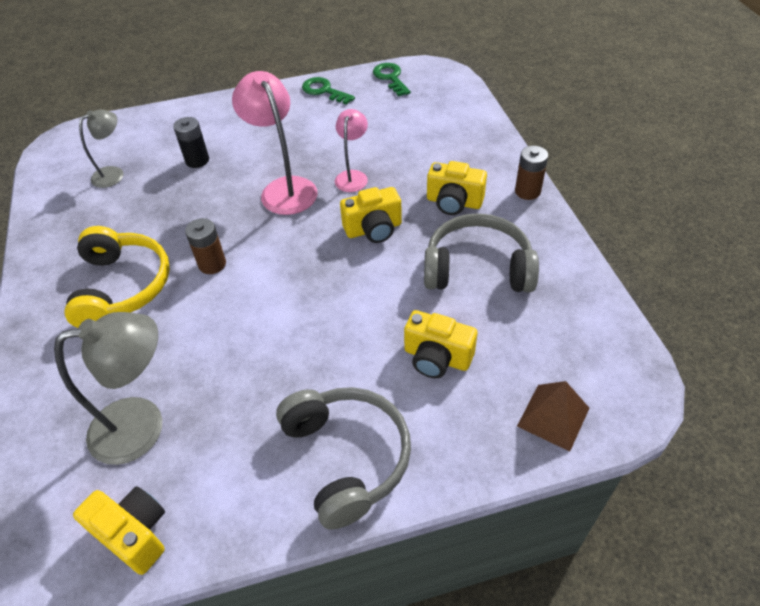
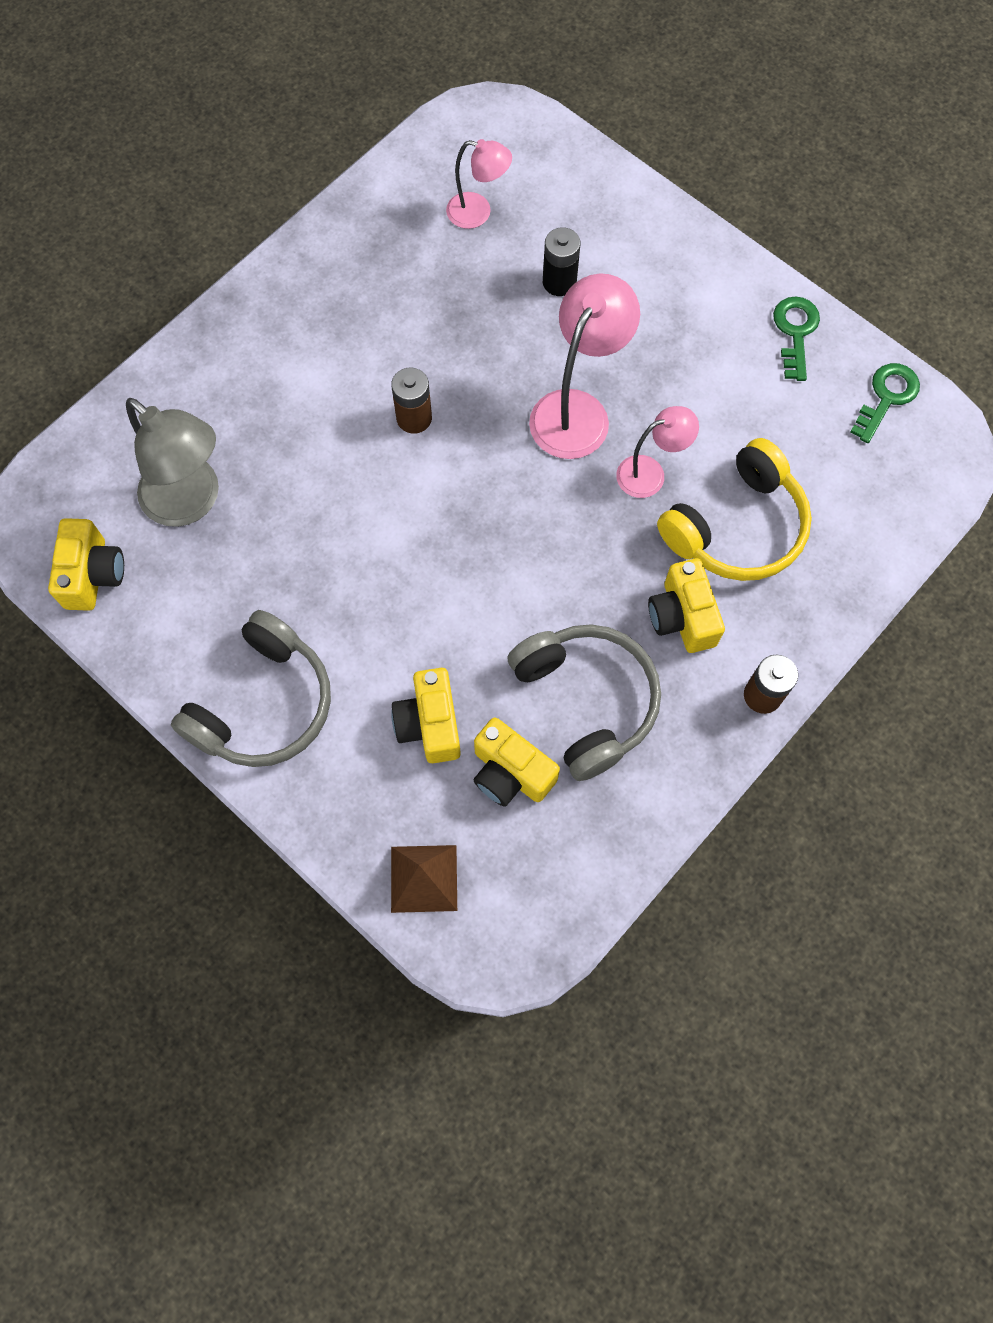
camera: 55 degrees right, 20 degrees up
yellow headphones [65,226,170,328] -> yellow headphones moved to [657,438,812,581]
grey lamp [79,109,124,188] -> pink lamp [446,139,512,229]
yellow camera [340,187,402,243] -> yellow camera moved to [474,717,560,807]

